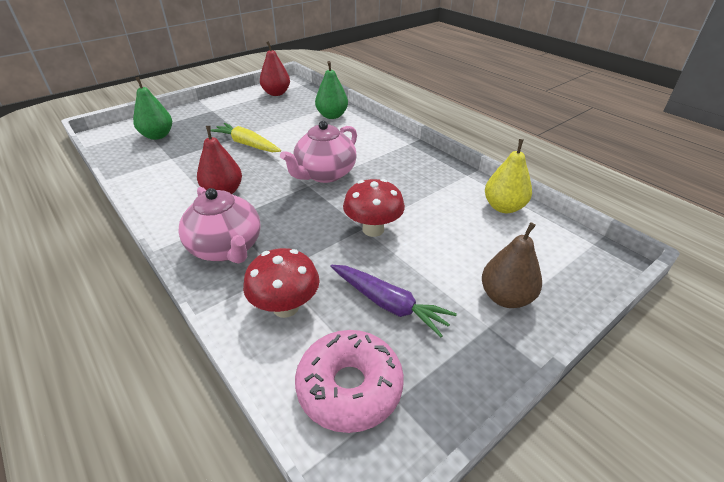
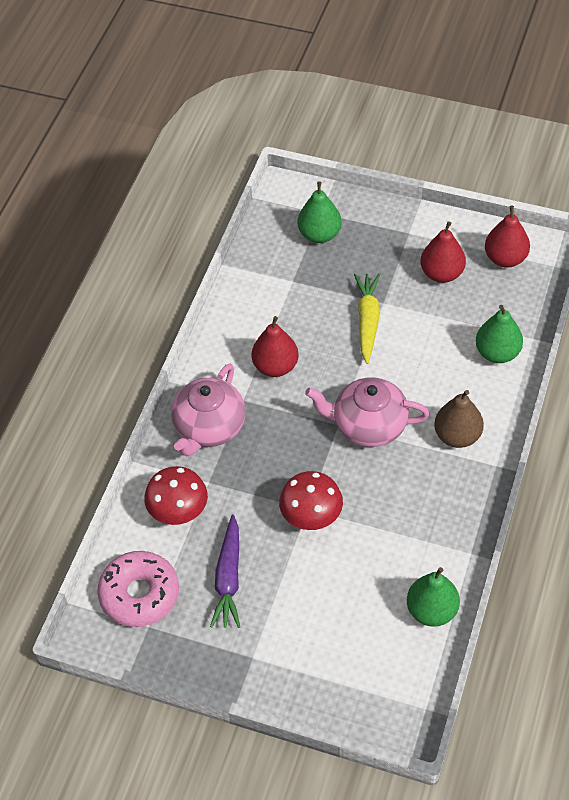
camera: 60 degrees right, 15 degrees up
brown pear [482,222,542,308] -> brown pear moved to [434,390,484,448]
yellow pear [485,139,532,213] -> green pear [407,567,460,627]
none -> red pear [420,221,466,283]

